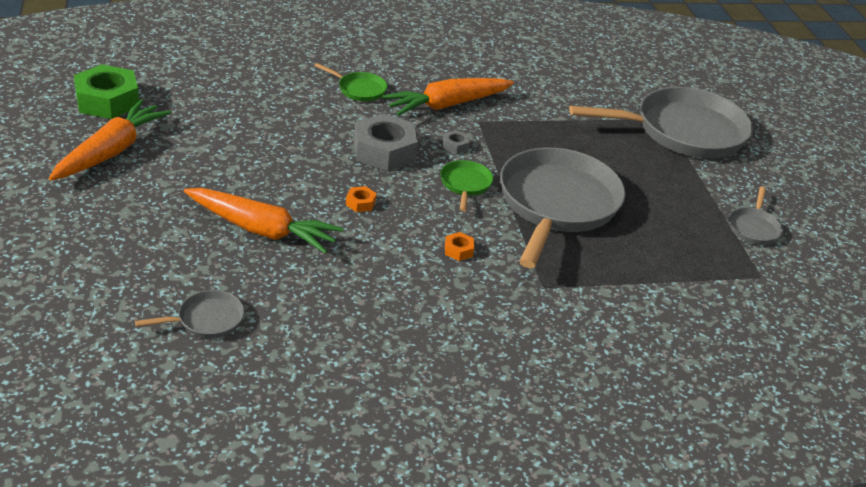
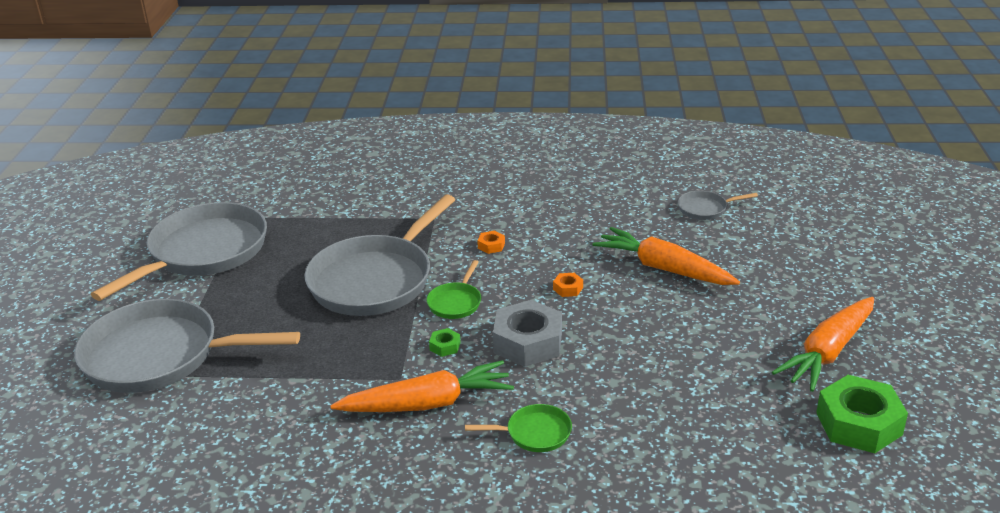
camera: 160 degrees left, 5 degrees down
green pan [314,63,387,101] -> green pan turned 135 degrees clockwise [465,404,572,452]
grey nut [443,130,470,154] -> green nut [429,328,461,357]
grey pan [729,187,783,245] -> grey pan [91,202,267,301], size x2.34

